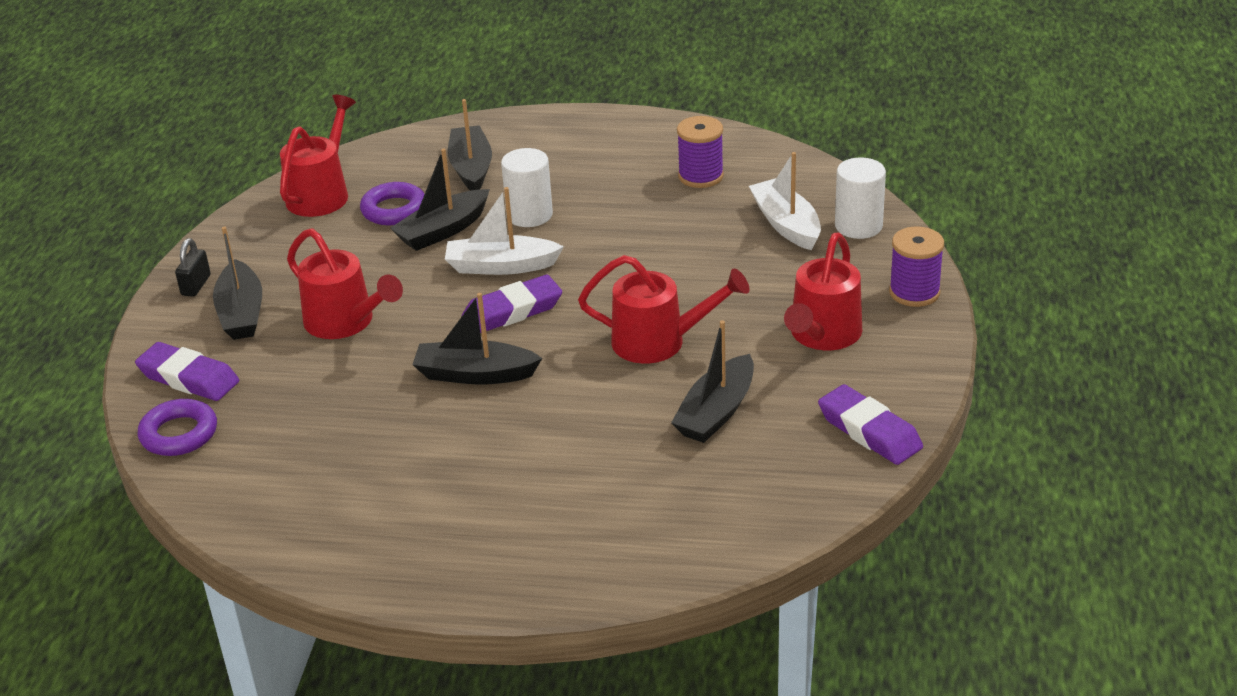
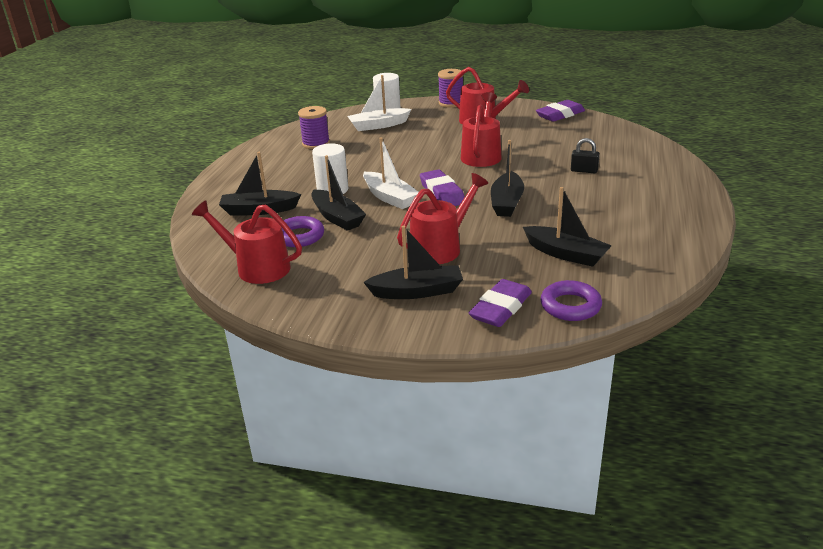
camera: 85 degrees left, 5 degrees down
black padlock [175,238,211,297] -> black padlock moved to [571,138,600,173]
white boat [445,187,564,275] -> white boat turned 45 degrees counterclockwise [363,137,419,209]
black boat [671,320,754,443] -> black boat moved to [523,187,612,267]

